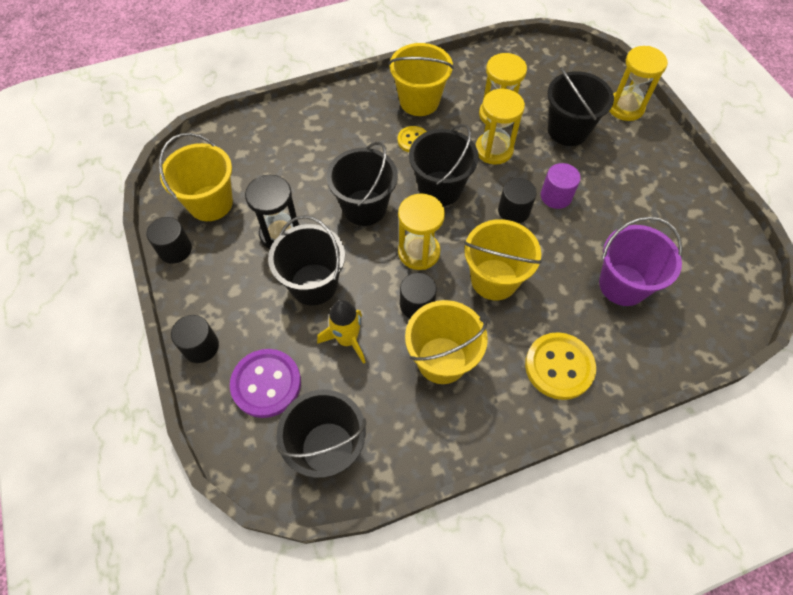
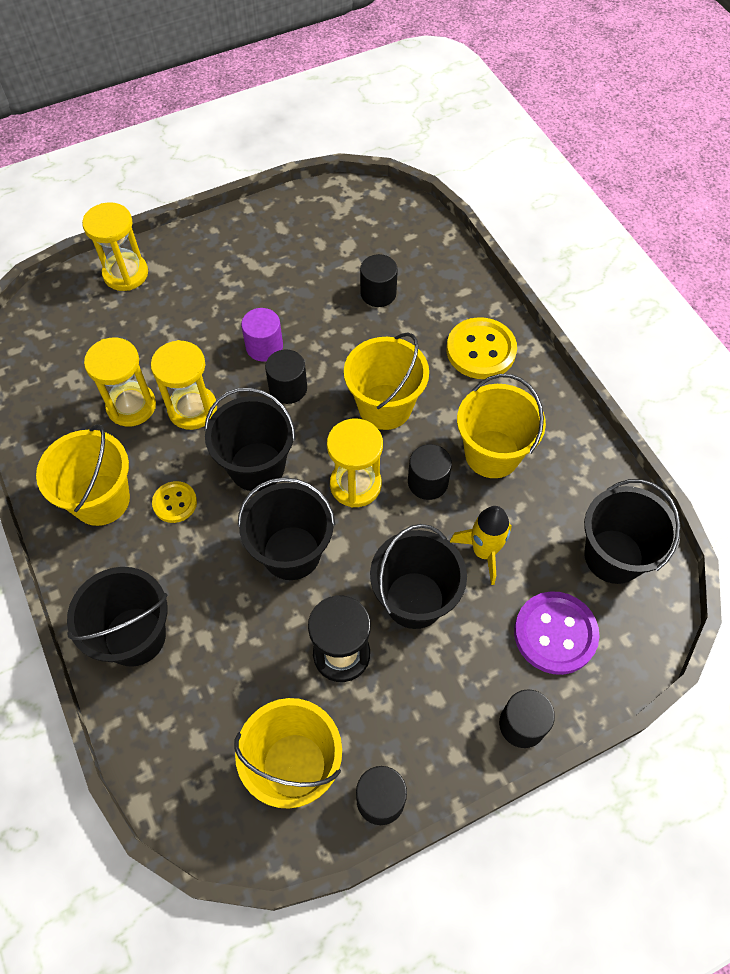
camera: 95 degrees left, 0 degrees up
black bucket [547,67,614,146] -> black bucket moved to [67,567,168,667]
purple bucket [599,216,683,306] -> black cylinder [360,254,398,307]

